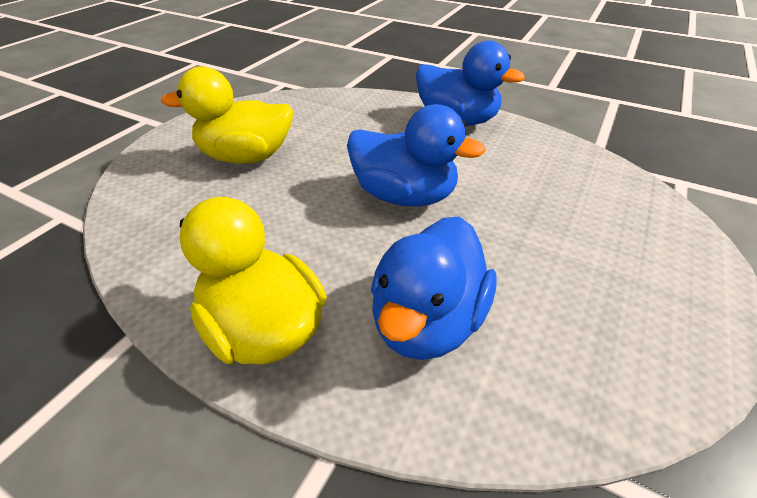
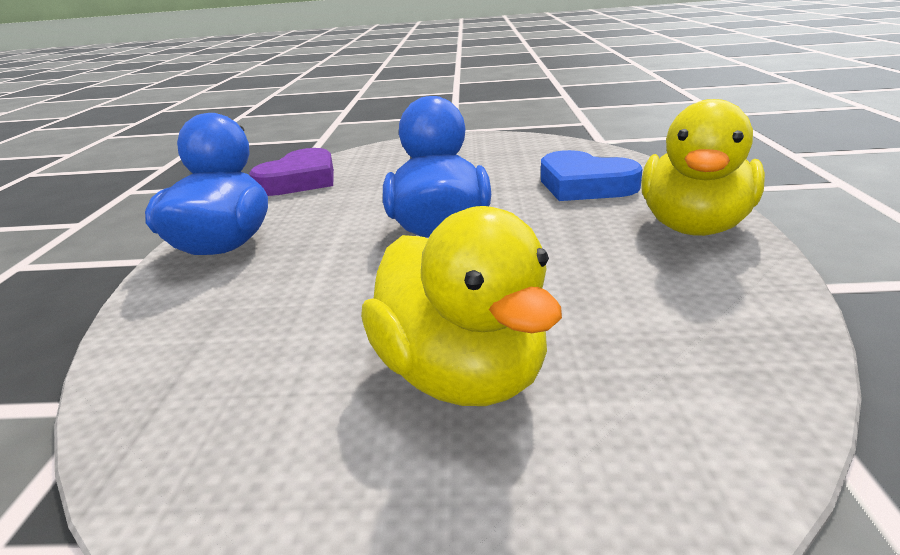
camera: 115 degrees left, 15 degrees down
blue duck [371,217,497,360] -> blue heart [541,150,643,201]
none -> purple heart [249,148,334,196]

